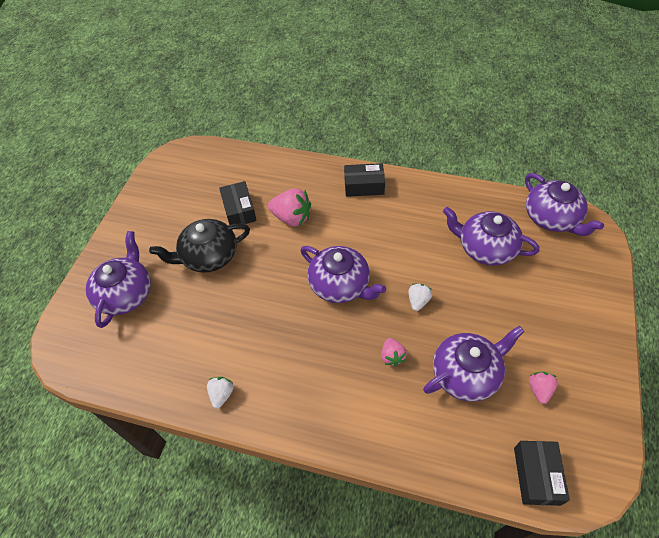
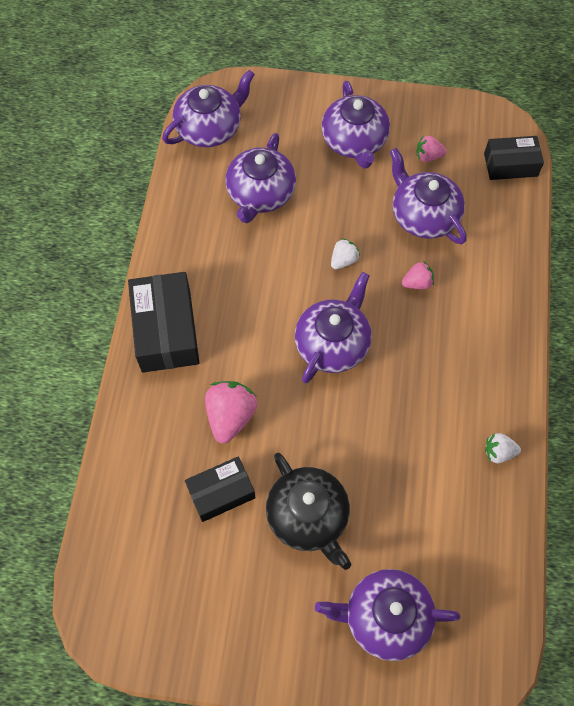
camera: 100 degrees left, 10 degrees up
black box [344,163,385,197] -> black box [128,272,200,373], size x1.58
white strawberry [408,283,432,311] -> white strawberry turned 120 degrees clockwise [331,238,360,269]
none -> purple teapot [321,80,390,169]

